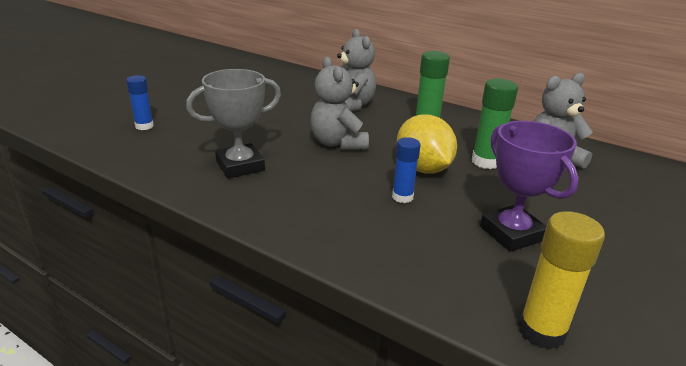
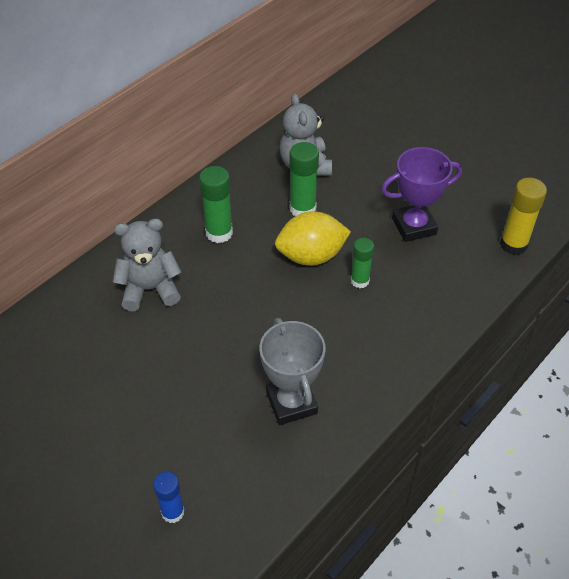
camera: 80 degrees left, 20 degrees up
grey teddy bear [310,57,369,150] -> none
blue glue stick [392,137,421,203] -> green glue stick [351,238,374,288]

